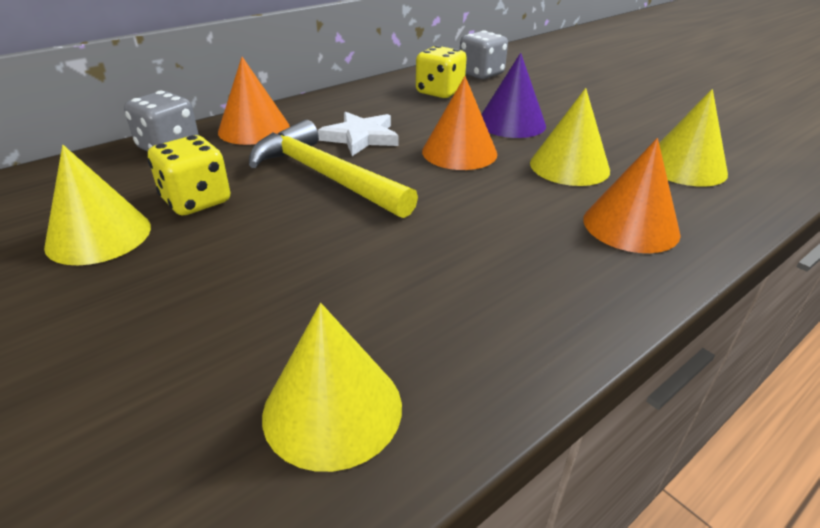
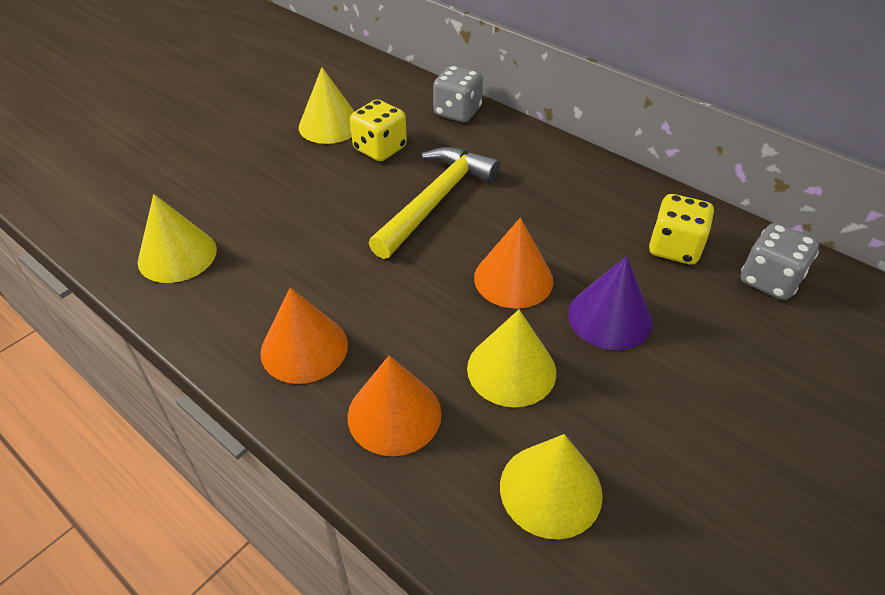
camera: 80 degrees right, 10 degrees up
orange cone [218,57,290,145] -> orange cone moved to [260,287,348,384]
white star [318,112,399,156] -> none

